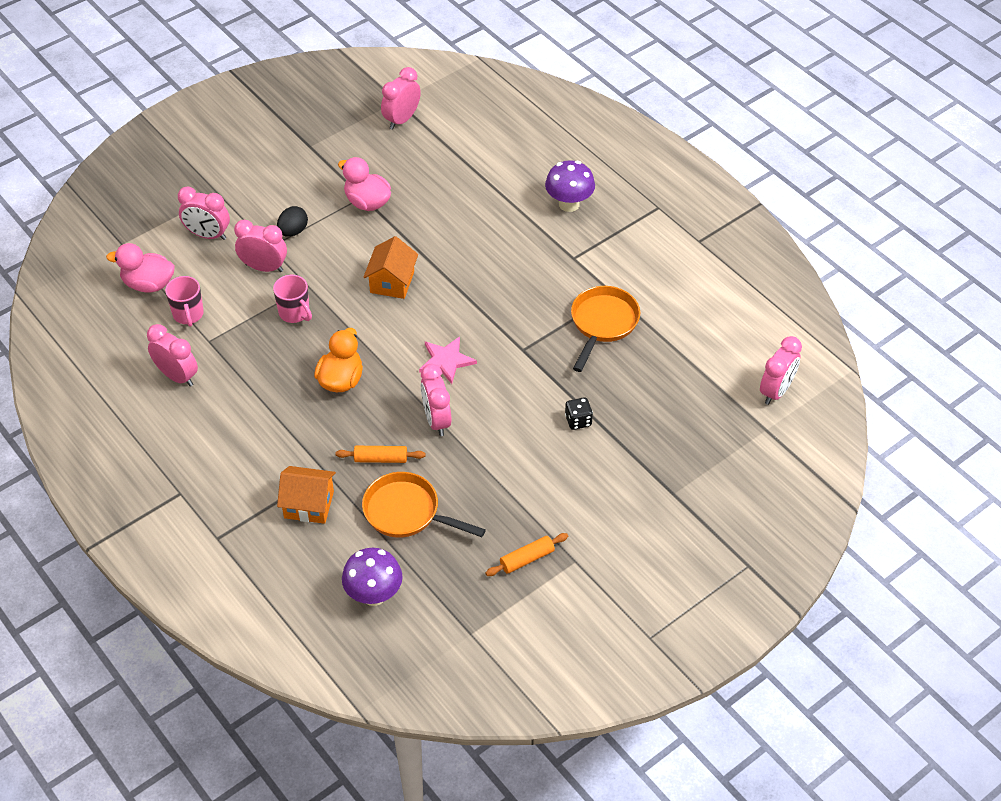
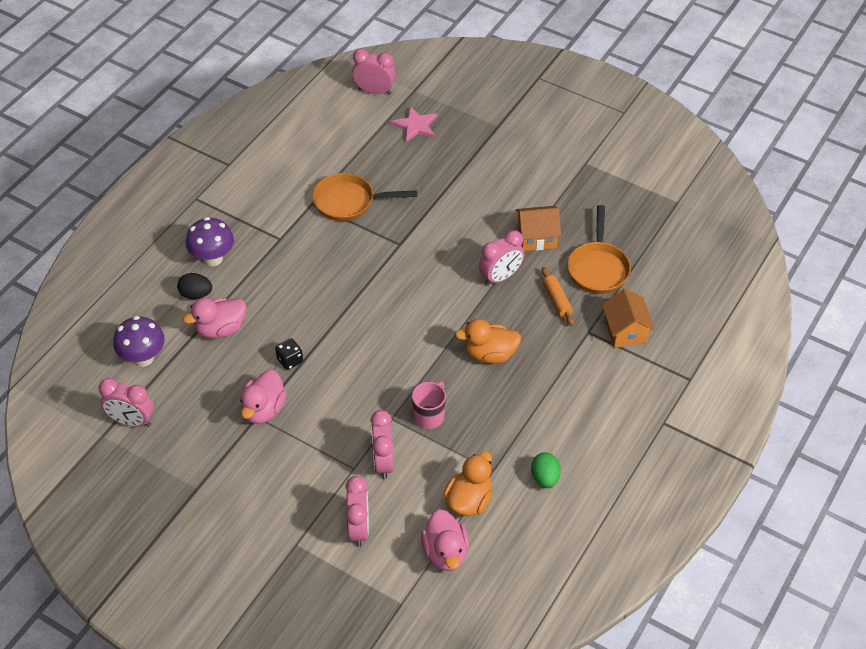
camera: 110 degrees left, 0 degrees up
pink clock [147,324,198,387] -> green egg [531,452,561,488]
pink mug [165,276,204,327] -> orange duck [443,452,492,516]
black egg [277,206,308,237] -> black egg moved to [177,273,212,299]
purple mushroom [342,548,403,606] -> purple mushroom moved to [113,316,165,367]
orange house [363,236,418,299] -> orange house moved to [515,206,561,251]
pink star [419,336,477,384] -> pink star moved to [391,106,437,142]
orange rolling pin [485,533,568,576] -> none
black dice [565,397,593,430] -> black dice moved to [275,338,303,370]
none -> pink duck [183,298,246,339]

